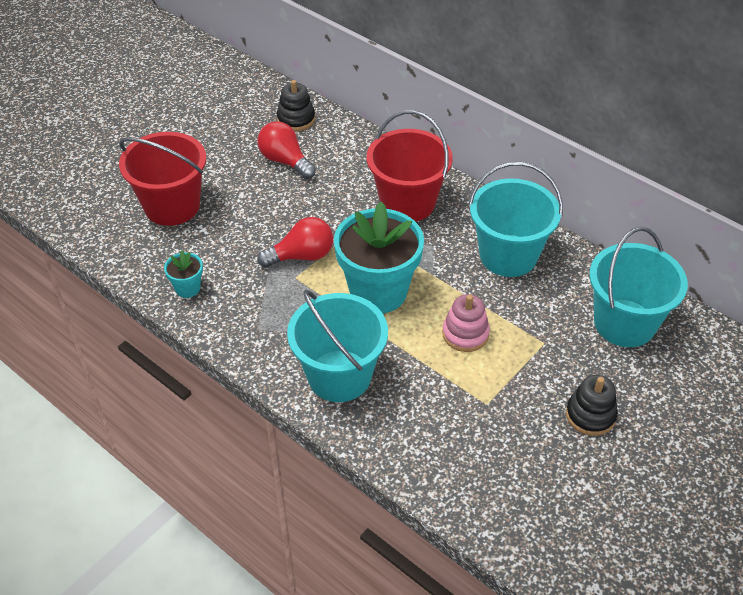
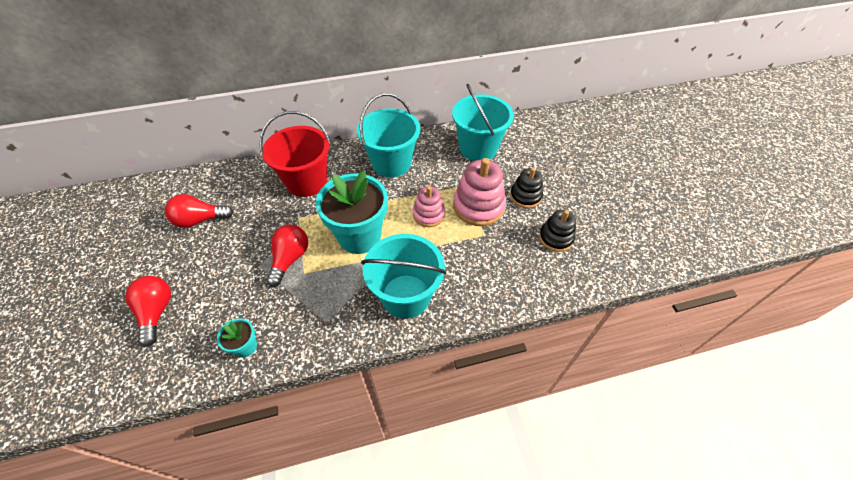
camera: 55 degrees left, 5 degrees up
red bucket [119,132,206,226] -> red light bulb [125,276,171,347]
black stacking toy [277,80,315,131] -> black stacking toy moved to [539,210,576,252]
none -> pink stacking toy [453,158,506,226]

